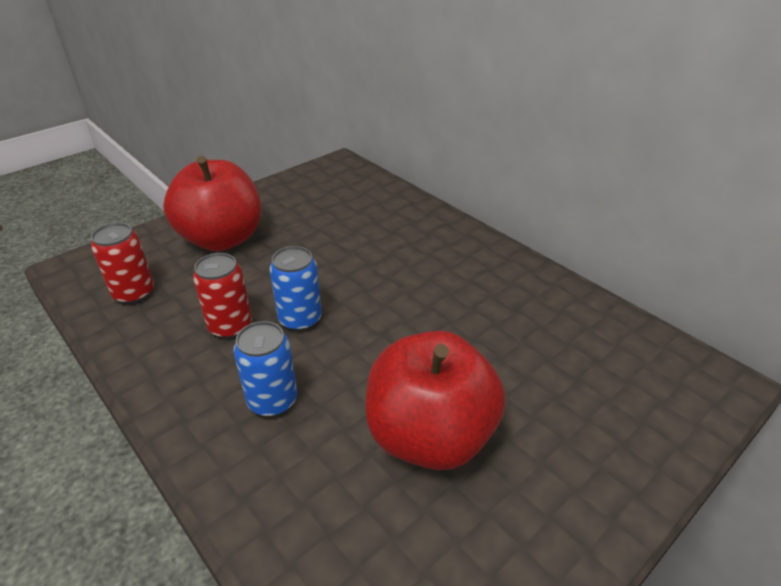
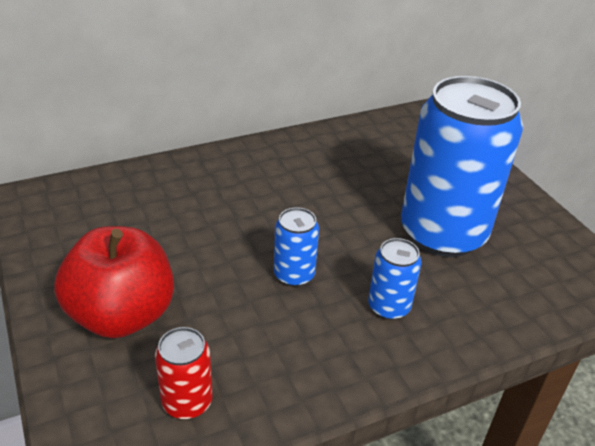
camera: 75 degrees left, 0 degrees up
red can [193,253,252,339] -> none
red apple [365,331,506,470] -> blue can [401,76,523,257]

